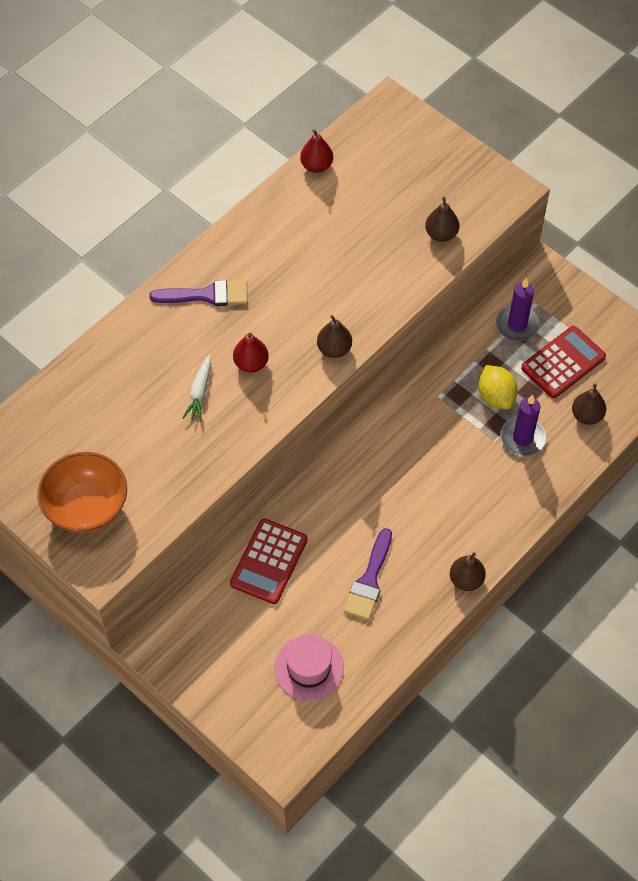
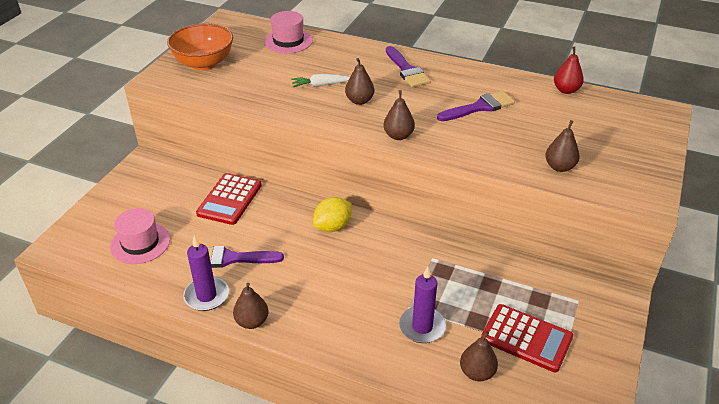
camera: 70 degrees right, 20 degrees down
red calculator [230,519,308,604] -> red calculator turned 75 degrees counterclockwise [196,173,262,225]
red pear [233,333,269,373] -> brown pear [345,58,374,105]
yellow lemon [479,365,517,409] -> yellow lemon moved to [313,197,352,232]
purple candle [496,278,540,341] -> purple candle moved to [183,235,229,311]
none -> pink hat [264,11,313,53]
none -> purple brush [437,91,515,121]

